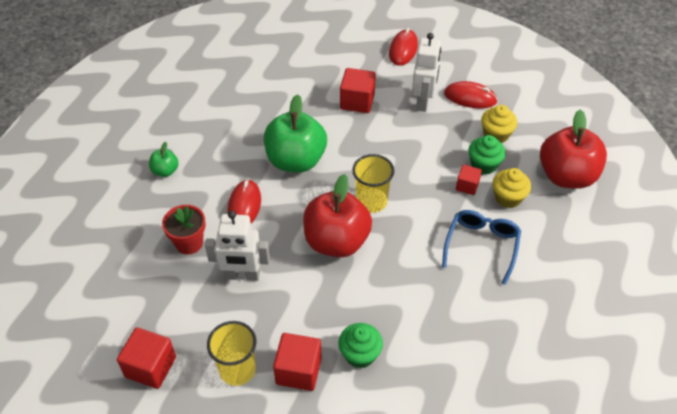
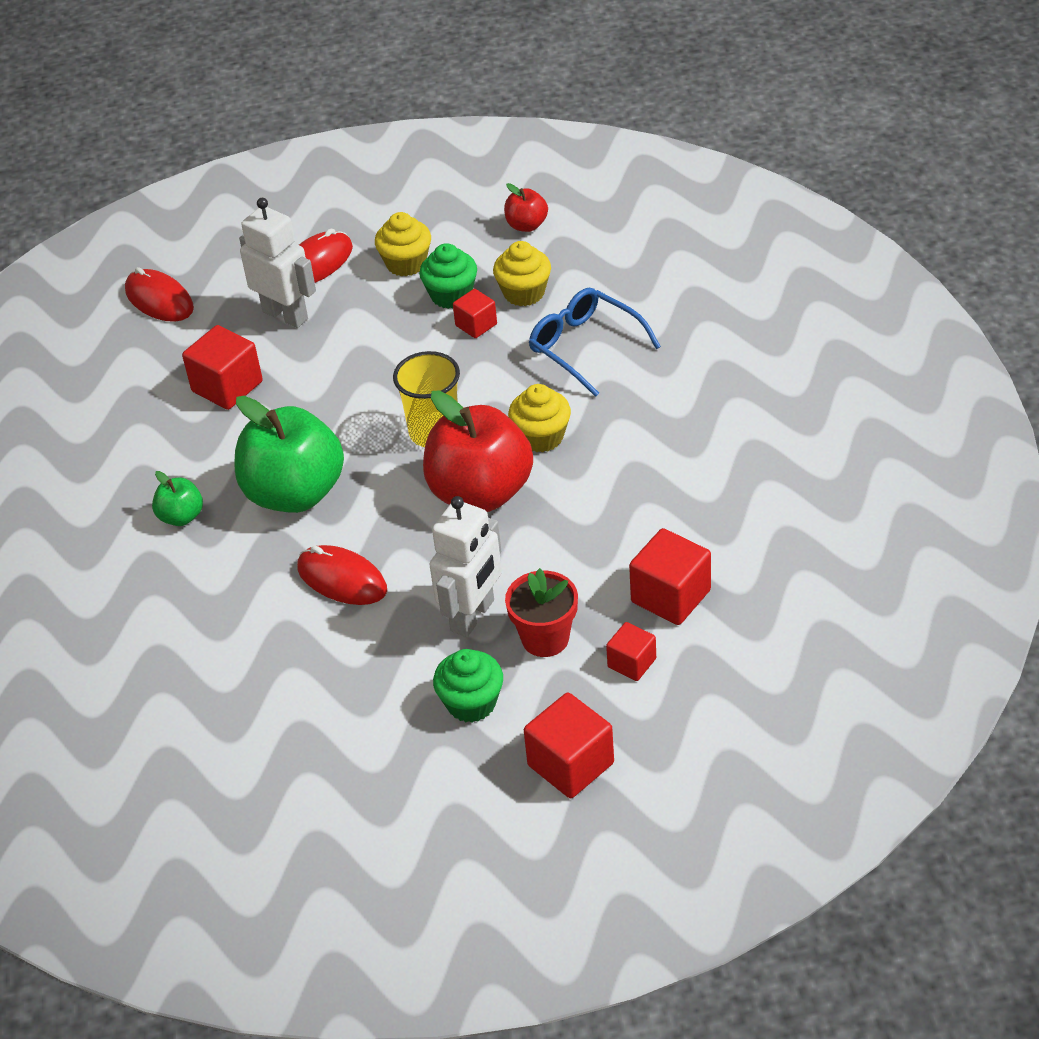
camera: 60 degrees left, 5 degrees down
green apple [149,142,179,177] -> green apple moved to [152,471,203,526]
red flower pot [162,205,206,255] -> red flower pot moved to [505,568,578,657]
yellow cup [207,321,257,386] -> red cube [606,622,656,681]
green cupcake [339,323,383,368] -> green cupcake moved to [433,649,503,722]
red apple [540,110,607,189] -> red apple [504,183,548,232], size x0.46
none -> yellow cupcake [508,384,571,453]

